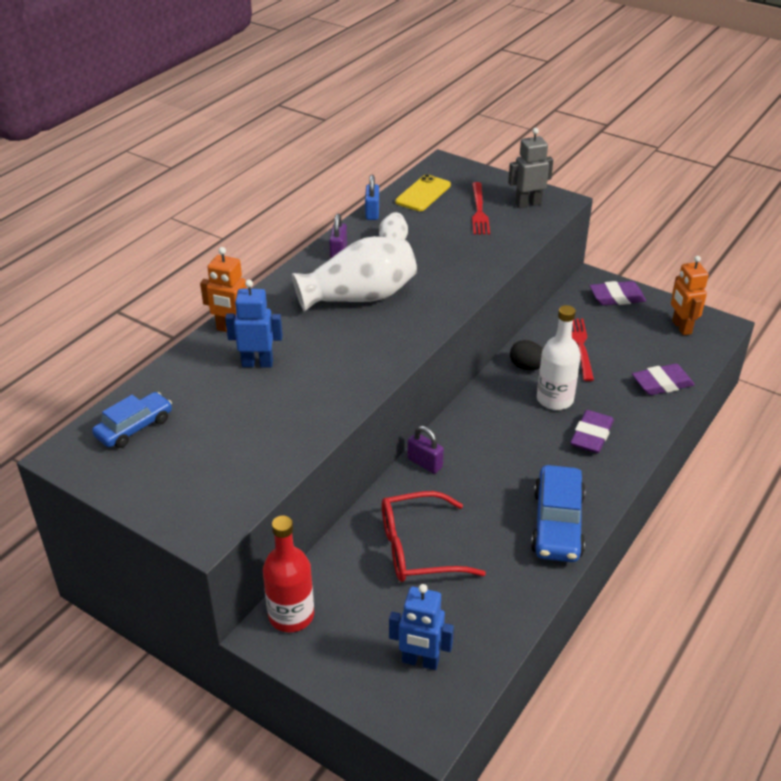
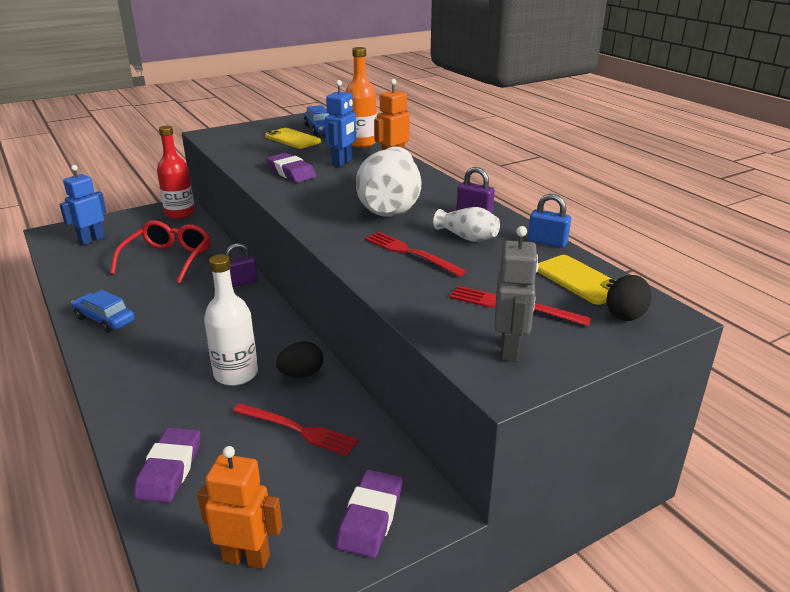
camera: 115 degrees right, 10 degrees down
blue car [531,465,586,562] -> blue car [71,290,135,333], size x0.65
purple eraser [570,410,614,453] -> purple eraser moved to [266,153,316,183]
none -> yellow phone [265,128,321,149]
none -> orange bottle [346,47,377,148]
none -> red fork [365,232,466,277]
none -> black egg [606,275,652,321]

